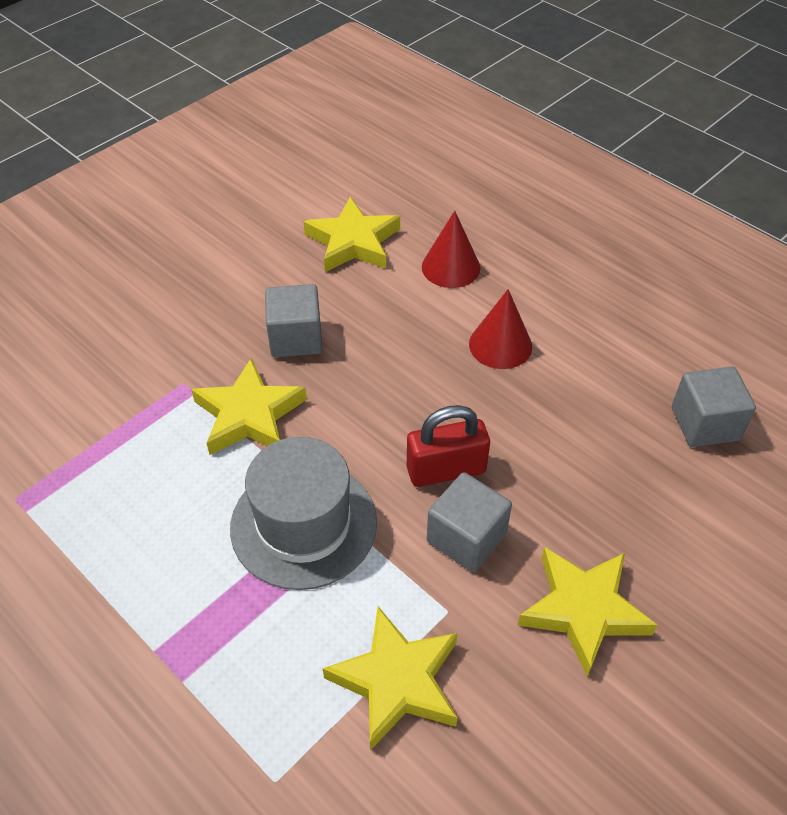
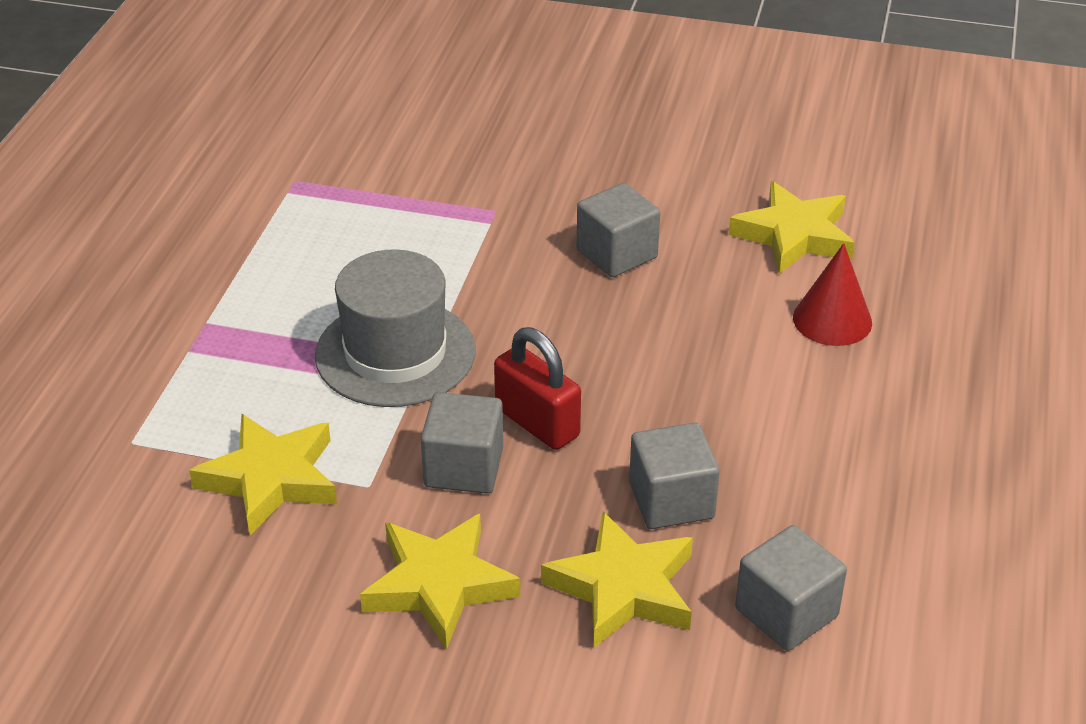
camera: 60 degrees right, 10 degrees down
yellow star [191,358,307,455] -> yellow star moved to [541,511,693,648]
red cone [469,289,532,369] -> none
none -> grey cube [629,423,720,529]

